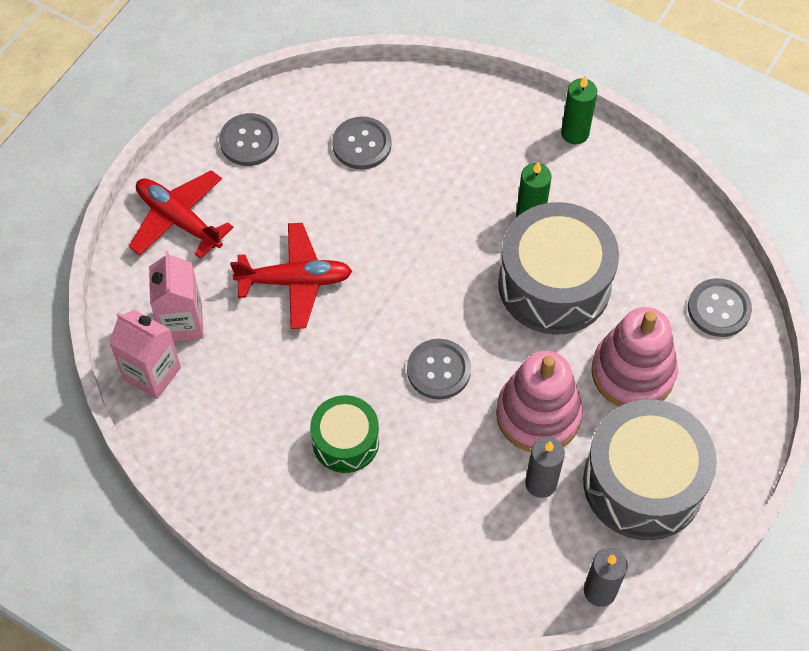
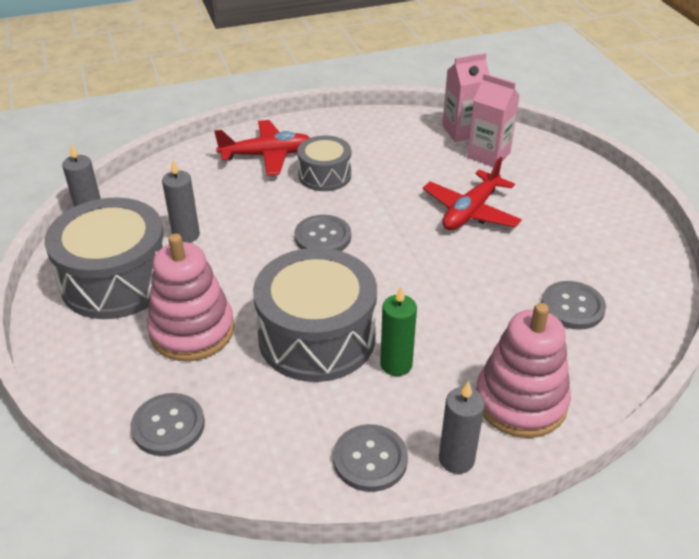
camera: 130 degrees right, 20 degrees down
red plane [129,170,234,259] -> red plane moved to [214,120,310,176]
grey button [219,113,279,166] -> grey button moved to [333,424,408,492]
green drum [310,395,379,473] -> grey drum [297,135,351,191]
pink stacking toy [496,351,583,452] -> pink stacking toy moved to [476,303,571,438]
green candle [561,76,597,144] -> grey candle [439,381,485,474]

